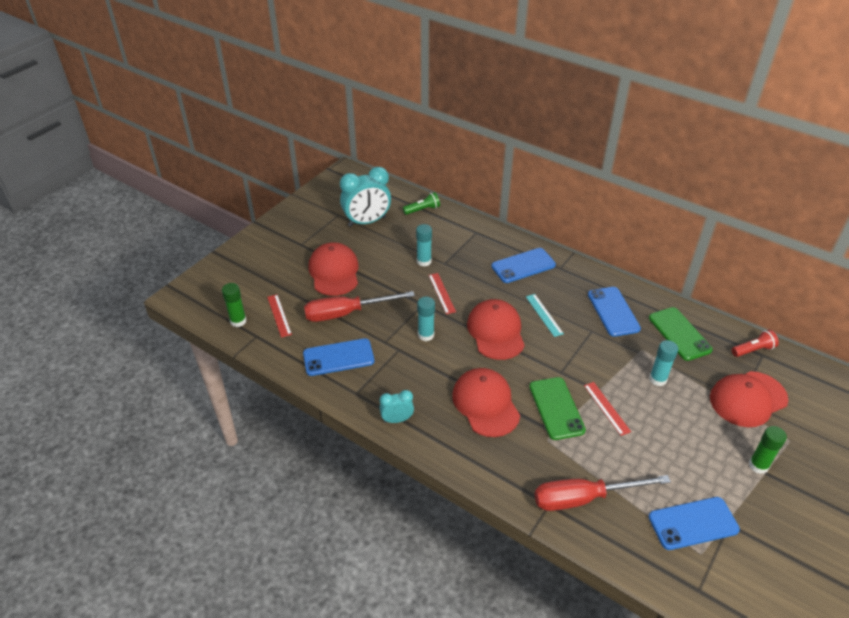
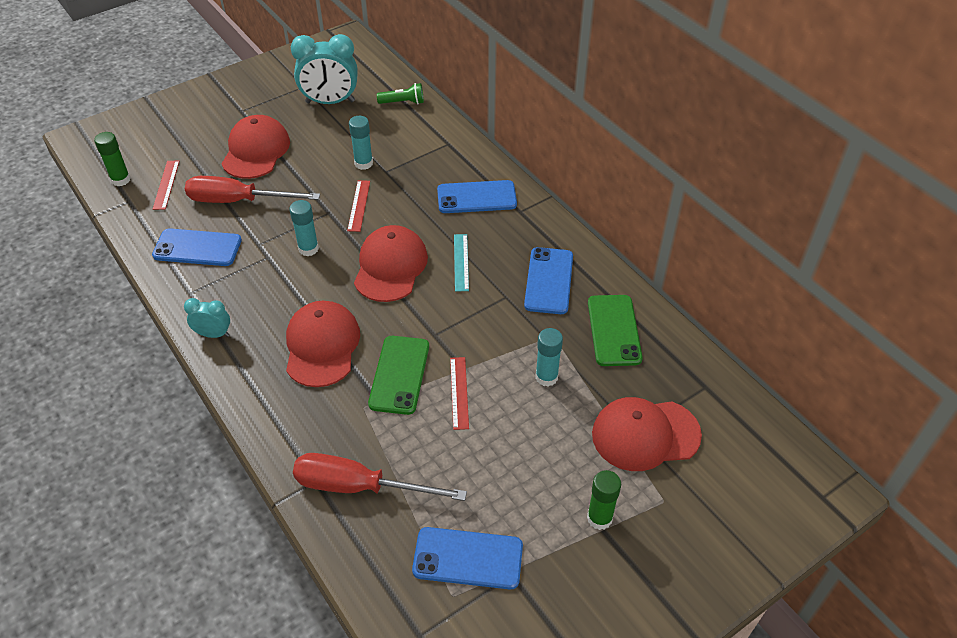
camera: 20 degrees right, 5 degrees up
red flashlight [732,330,779,357] -> none

